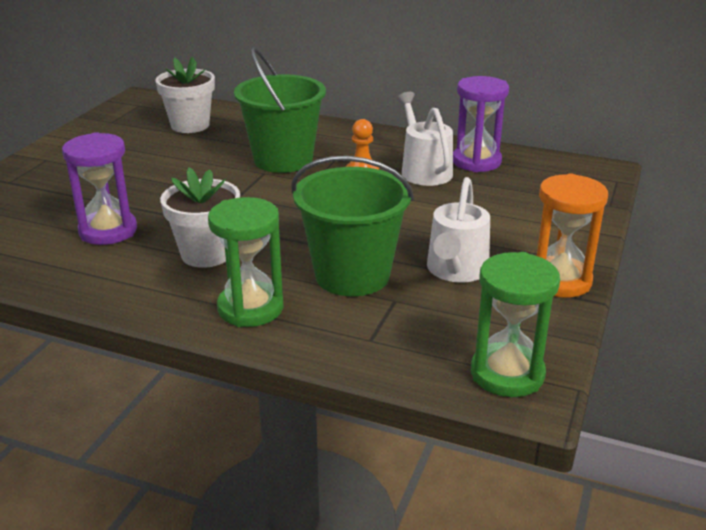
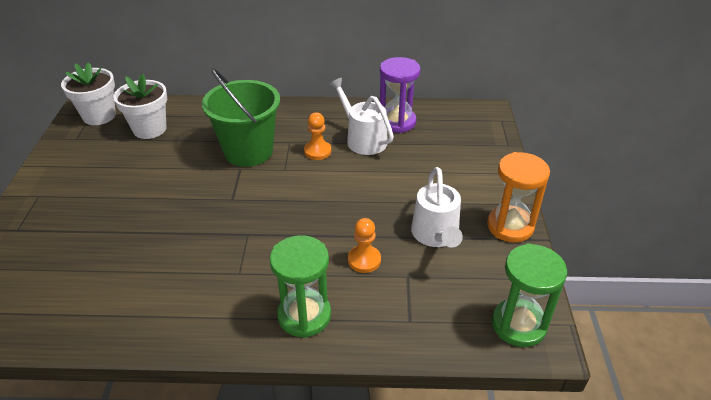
camera: 20 degrees left, 10 degrees up
purple hourglass [62,132,137,245] -> none
white flower pot [160,167,240,268] -> white flower pot moved to [61,63,116,125]
green bucket [292,156,414,296] -> orange pawn [348,218,381,273]

